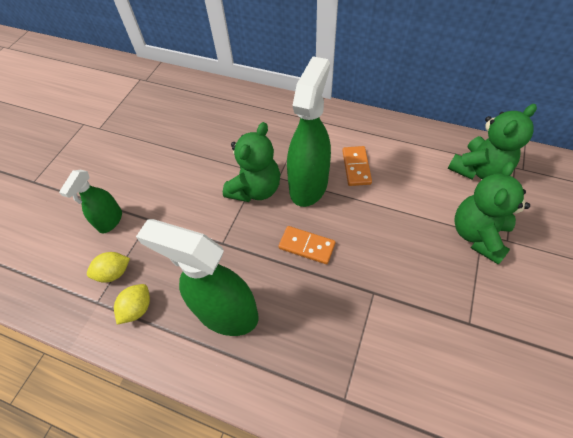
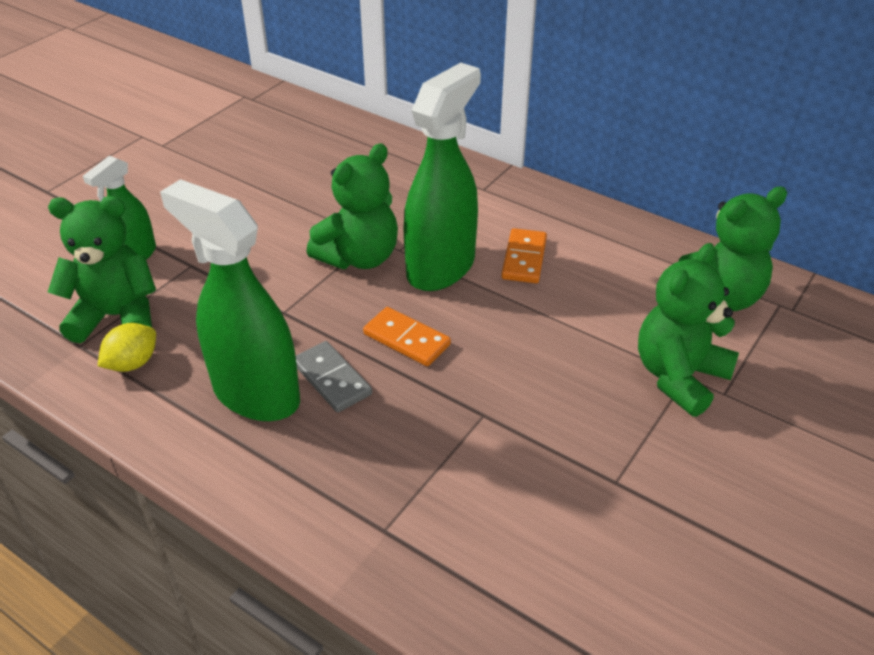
camera: 10 degrees right, 15 degrees down
yellow lemon [87,252,130,283] -> green teddy bear [48,196,156,343]
none -> grey domino [296,341,372,412]

